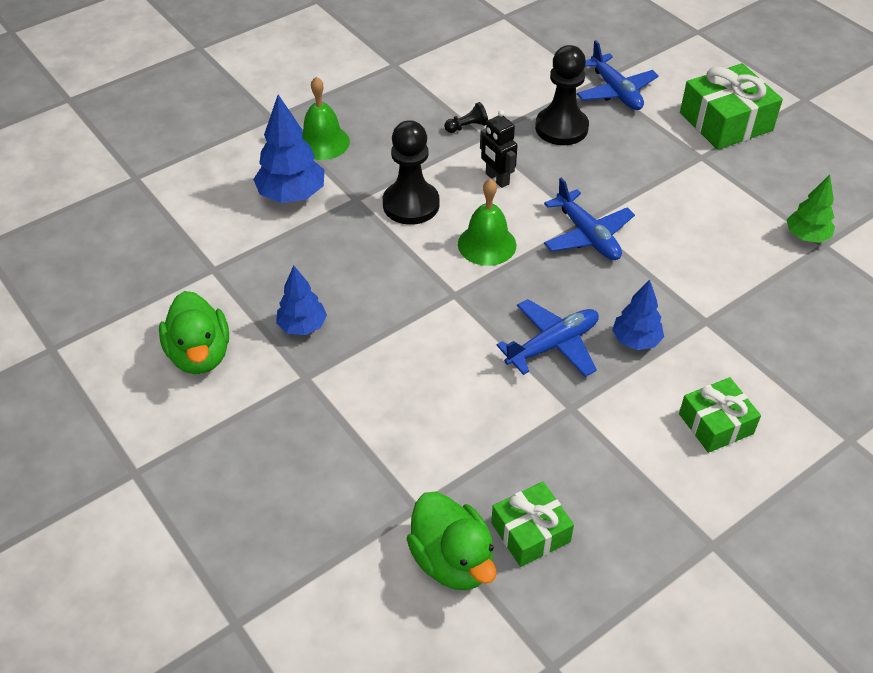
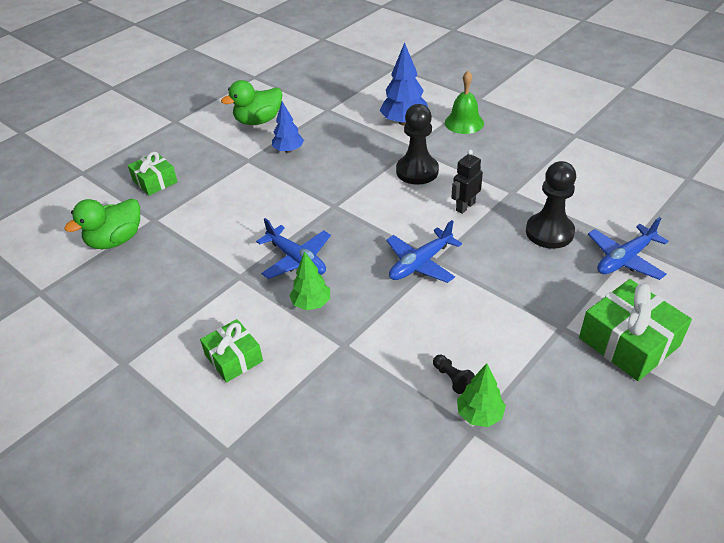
camera: 80 degrees right, 5 degrees down
black pawn [444,102,488,133] -> black pawn moved to [433,355,475,394]
green bell [458,179,516,266] -> none
green gift [491,482,574,567] -> green gift moved to [128,152,178,196]
blue tree [612,279,664,350] -> green tree [290,251,330,310]

